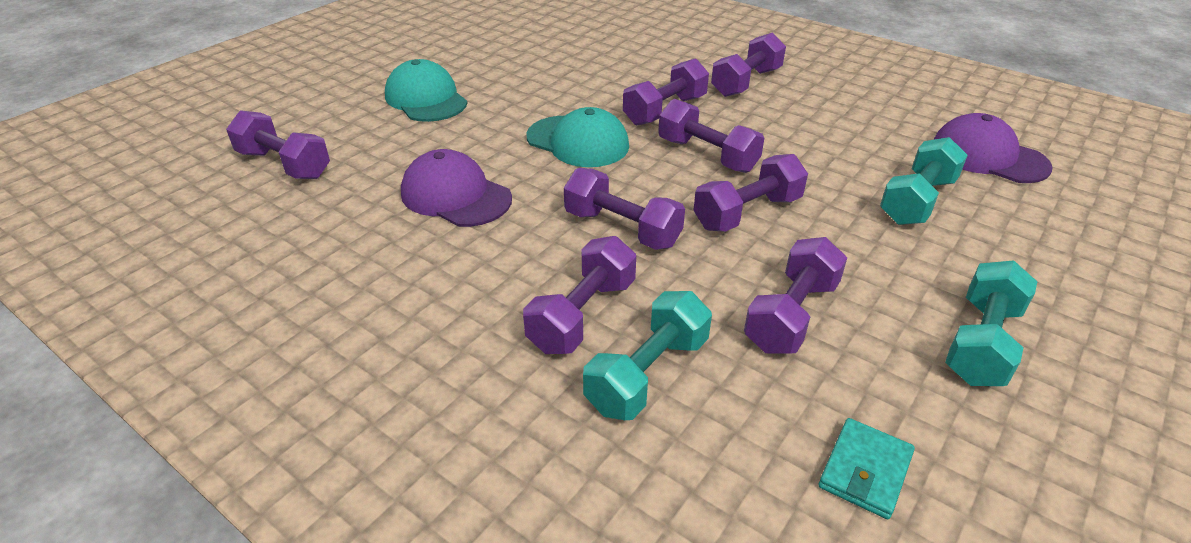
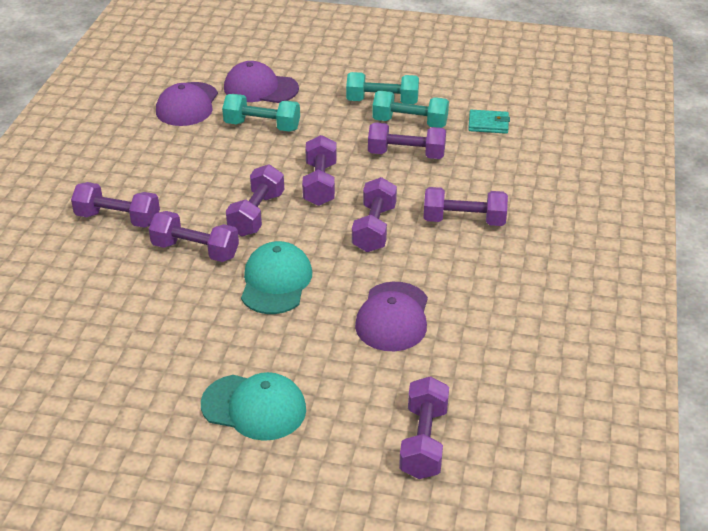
camera: 115 degrees left, 0 degrees up
turquoise cap [385,59,467,122] -> turquoise cap turned 105 degrees counterclockwise [201,372,306,441]
turquoise dumbbell [583,291,712,420] -> turquoise dumbbell moved to [372,91,449,128]
purple dumbbell [693,154,808,232] -> purple dumbbell turned 60 degrees clockwise [302,135,337,206]
none -> purple cap [224,61,299,103]

